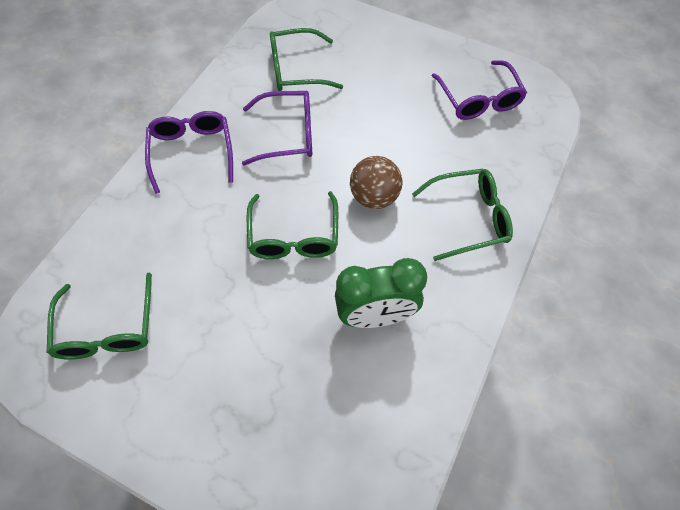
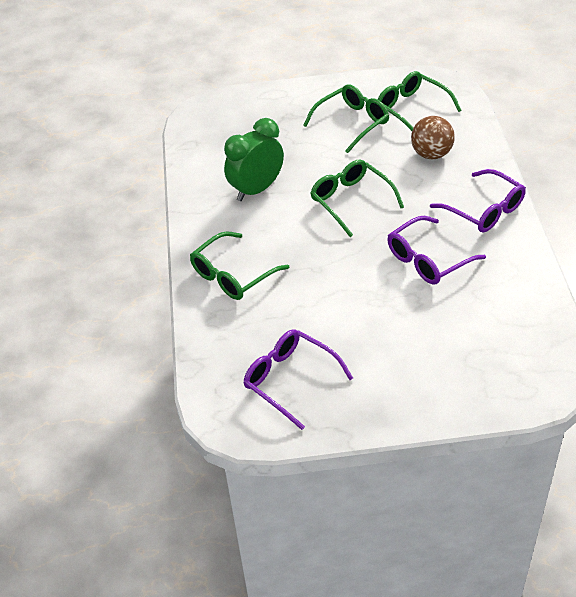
camera: 150 degrees right, 15 degrees down
green glasses [270,28,343,91] -> green glasses moved to [303,84,389,153]
brown ball [350,156,402,209] -> brown ball moved to [411,116,455,159]

